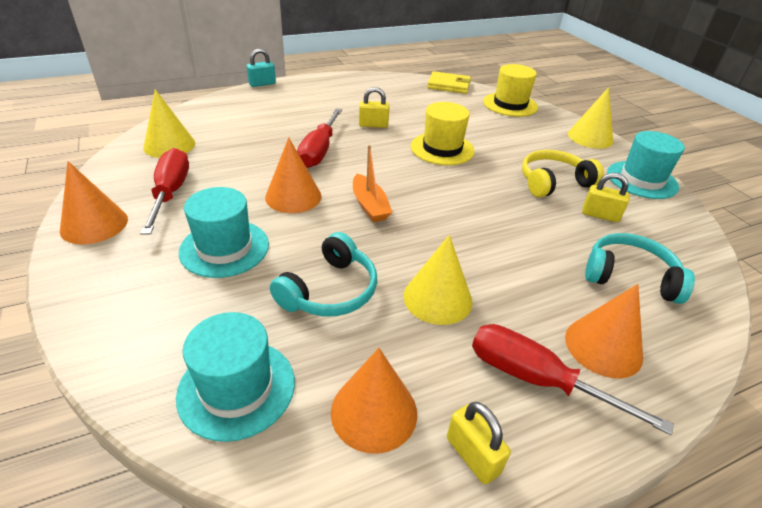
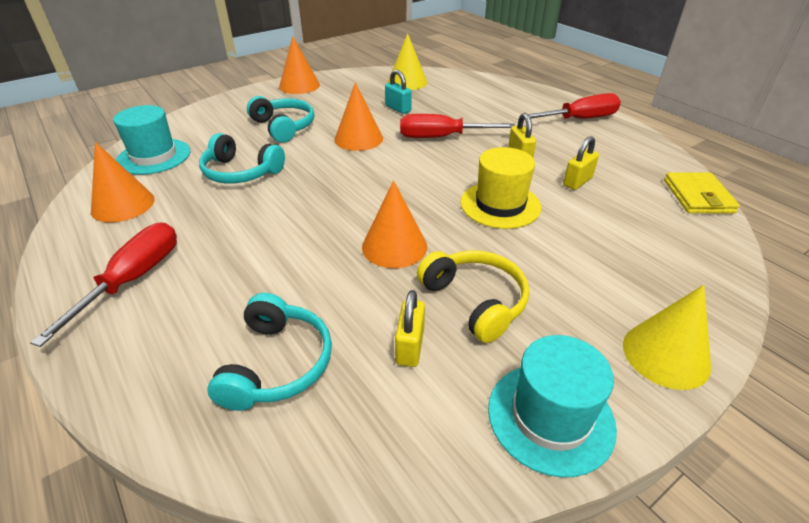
camera: 80 degrees right, 0 degrees up
red screwdriver [140,148,189,235] -> red screwdriver moved to [519,93,621,120]
turquoise hat [179,187,269,278] -> turquoise headphones [247,96,314,143]
turquoise padlock [247,49,276,87] -> turquoise padlock moved to [385,70,412,114]
orange boat [353,145,393,222] -> none
yellow cone [403,235,472,325] -> none
yellow padlock [447,402,511,485] -> yellow padlock moved to [563,136,599,190]
yellow hat [483,64,538,117] -> none
orange cone [565,284,643,379] -> orange cone moved to [362,180,427,268]

